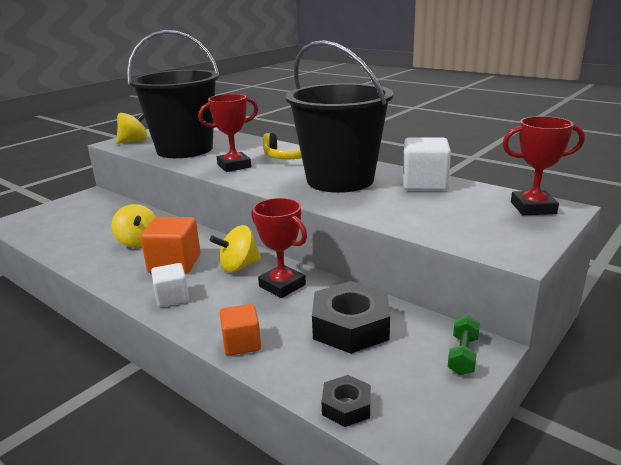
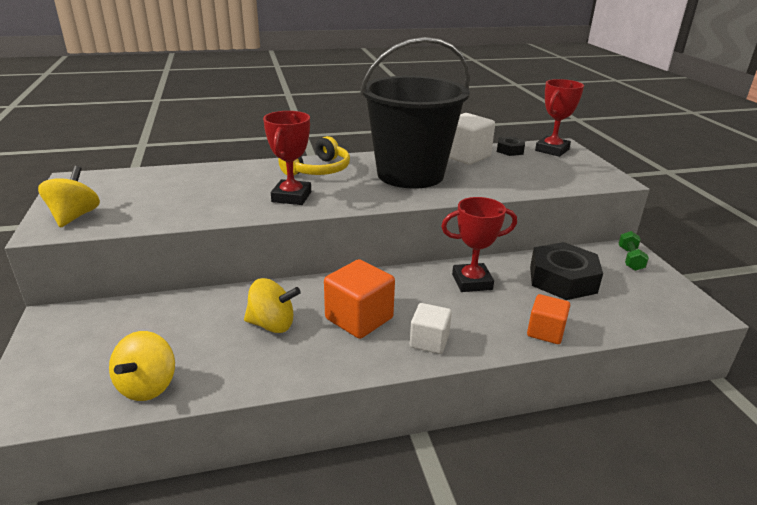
camera: 55 degrees left, 5 degrees up
black bucket [127,30,219,158] -> none
yellow spinning top [210,225,261,273] -> yellow spinning top moved to [109,331,175,401]
black nut [322,375,371,427] -> black nut moved to [497,136,525,156]
green dumbbell [448,315,480,375] -> green dumbbell turned 45 degrees clockwise [619,231,649,271]

